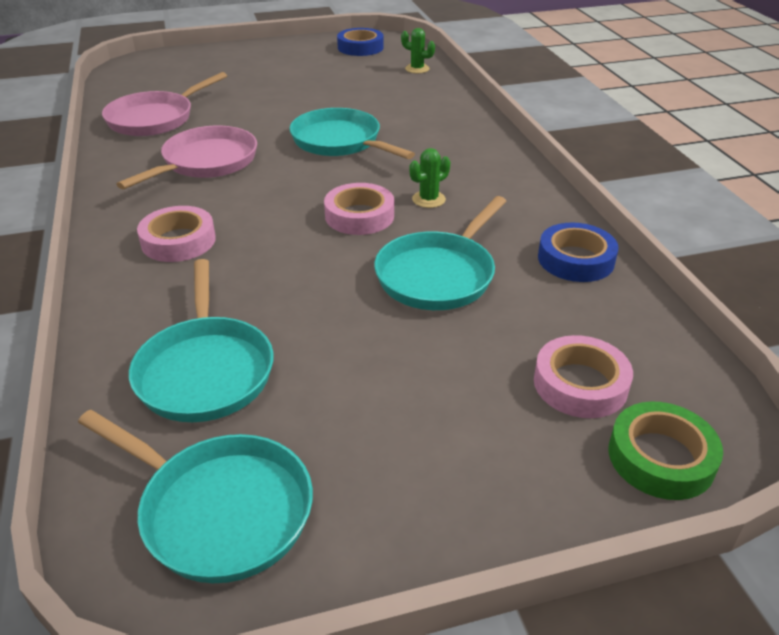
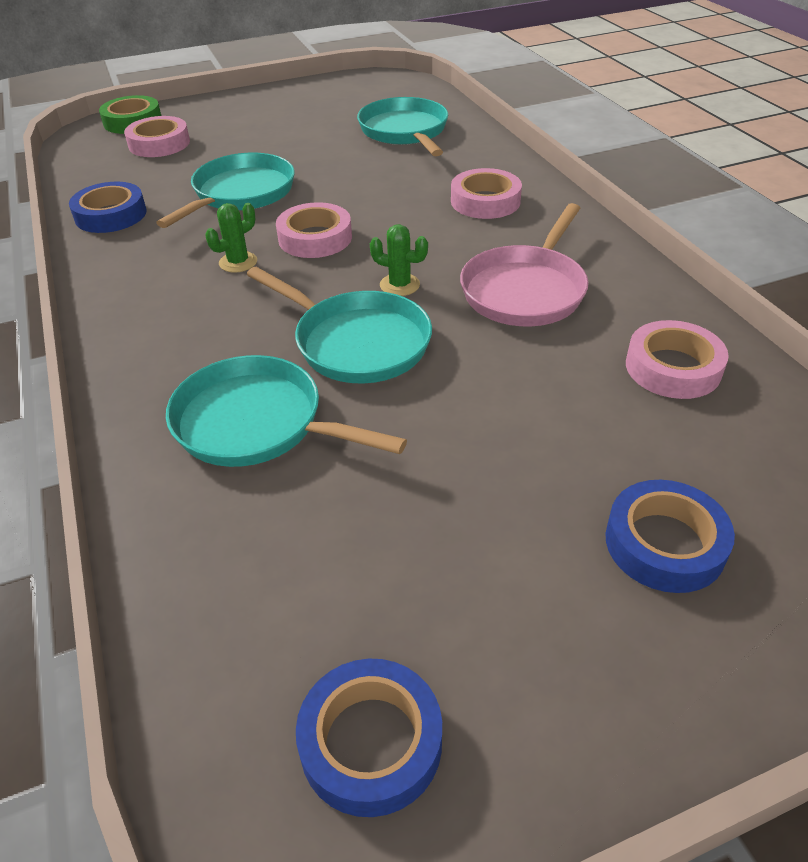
camera: 175 degrees right, 5 degrees up
turquoise pan [78,410,313,583] -> turquoise pan moved to [166,355,407,467]
pink pan [102,72,227,136] -> pink tape [626,320,729,399]
green cactus [401,28,435,73] -> green cactus moved to [370,224,428,296]
none -> blue tape [606,480,735,593]

